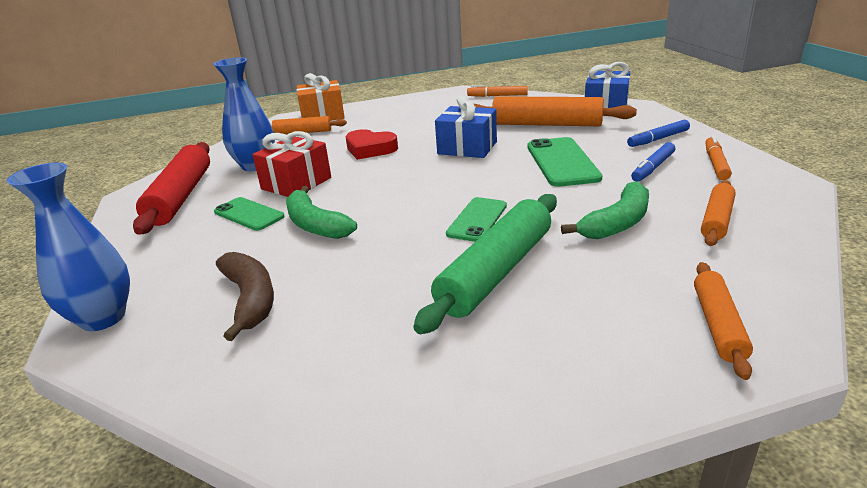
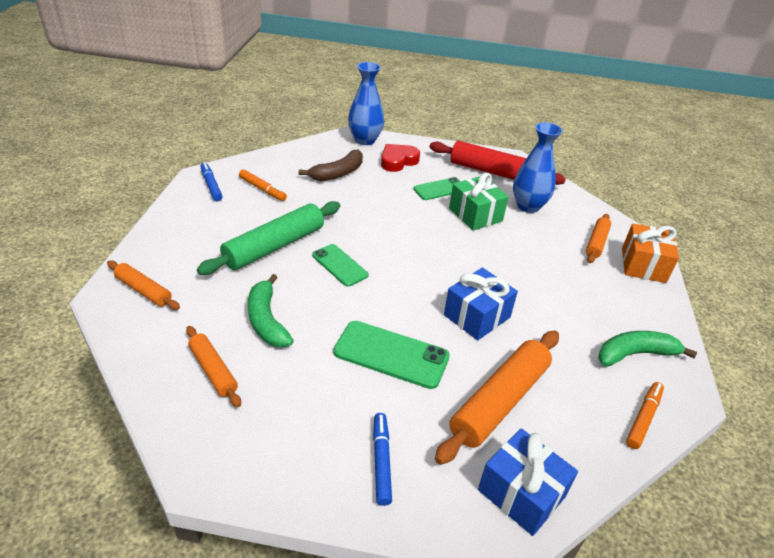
camera: 110 degrees right, 10 degrees up
brown banana [216,252,274,341] -> brown banana turned 45 degrees counterclockwise [299,149,363,181]
red gift [252,131,331,197] -> green gift [449,173,509,231]
green banana [286,186,357,239] -> green banana moved to [598,331,697,366]
red heart [346,129,398,160] -> red heart moved to [381,144,420,172]
green rolling pin [413,194,557,334] -> green rolling pin turned 75 degrees clockwise [197,201,340,275]
blue marker [631,142,675,182] -> blue marker moved to [201,162,223,201]
orange marker [705,135,732,180] -> orange marker moved to [239,169,287,201]

